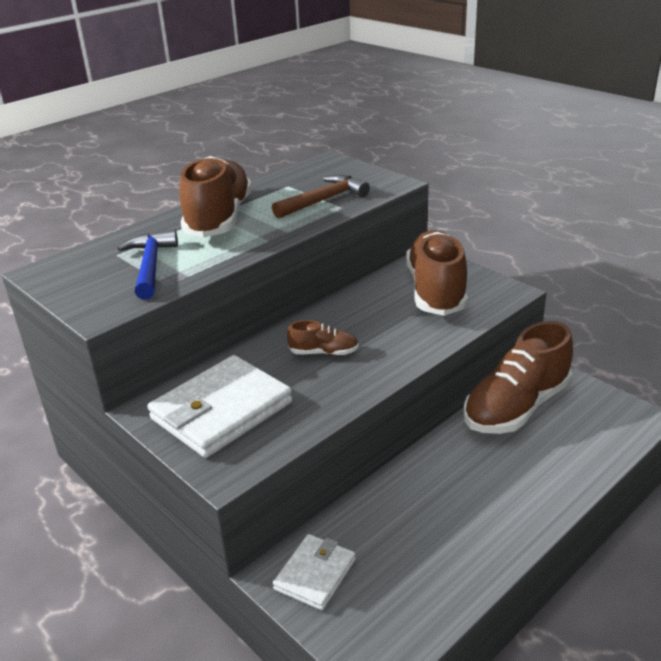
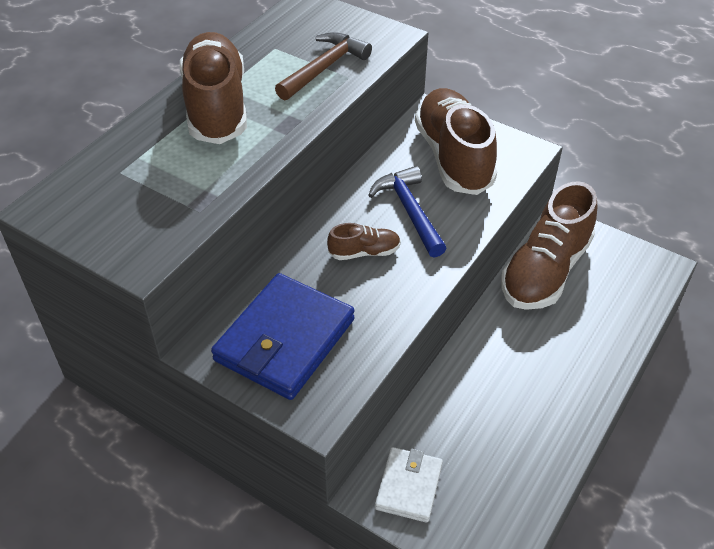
camera: 15 degrees left, 15 degrees up
blue hammer [117,229,178,300] -> blue hammer moved to [368,166,446,258]
white wallet [147,355,292,458] -> blue wallet [211,273,355,400]

